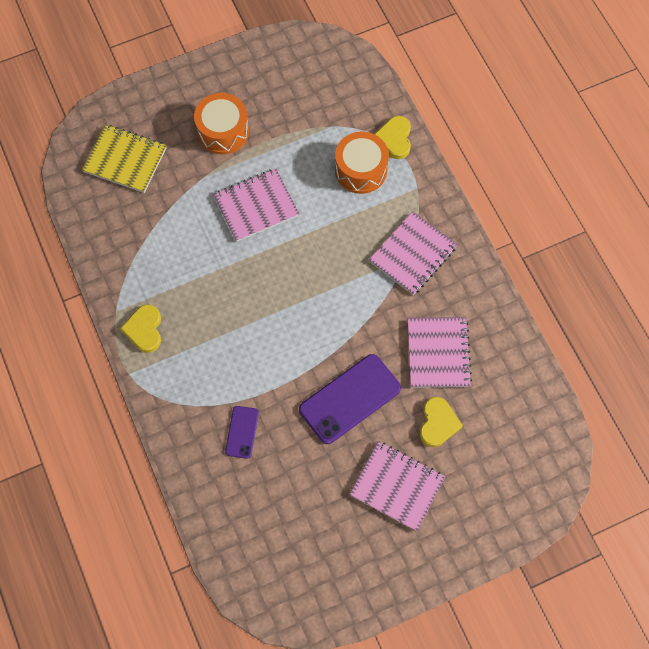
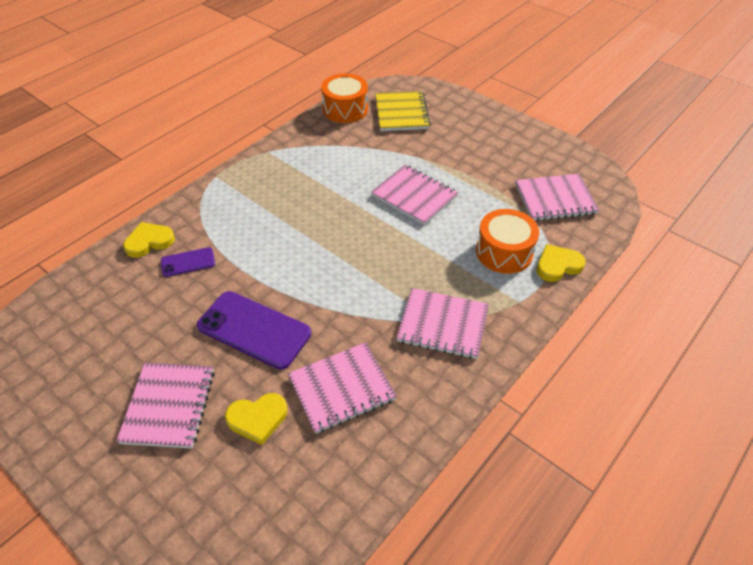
camera: 65 degrees right, 20 degrees down
yellow heart [120,304,161,353] -> yellow heart moved to [123,222,175,258]
orange drum [194,93,249,154] -> orange drum moved to [321,73,368,123]
none -> pink notebook [515,174,599,221]

